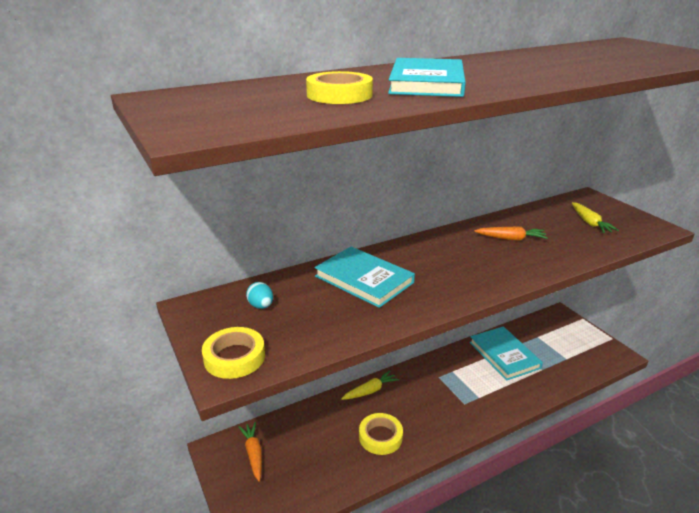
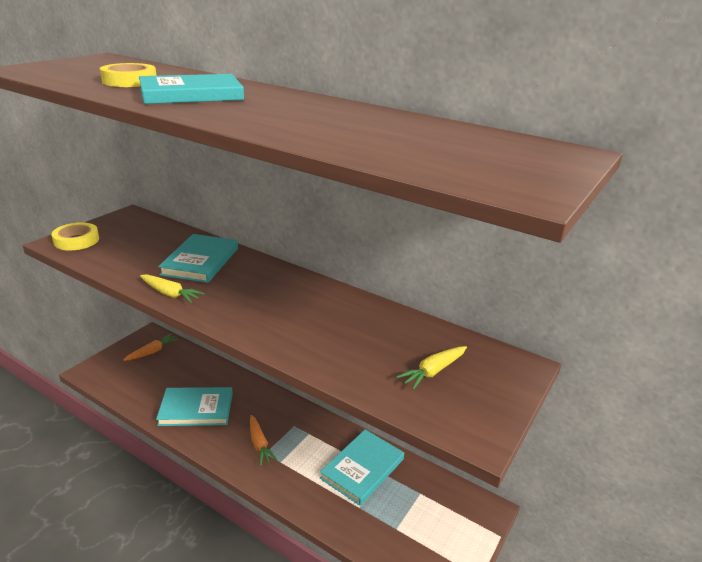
camera: 60 degrees right, 0 degrees up
turquoise egg [246,282,273,309] -> none
yellow carrot [341,370,399,400] -> yellow carrot moved to [140,274,205,303]
yellow tape [359,413,403,455] -> turquoise book [156,387,233,426]
orange carrot [474,226,548,241] -> orange carrot moved to [250,415,277,466]

